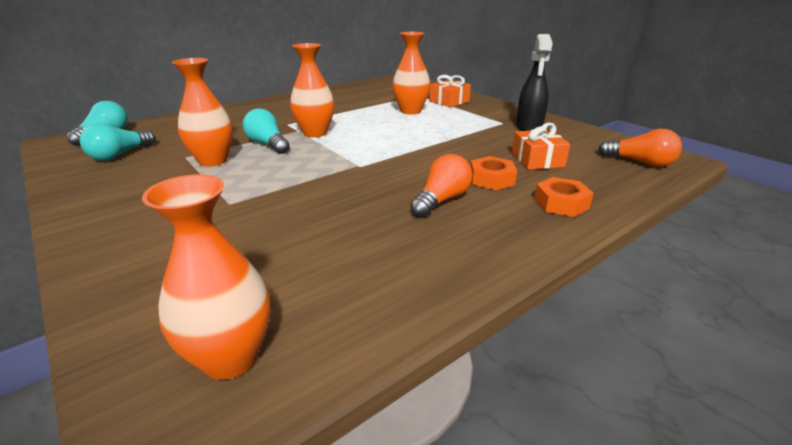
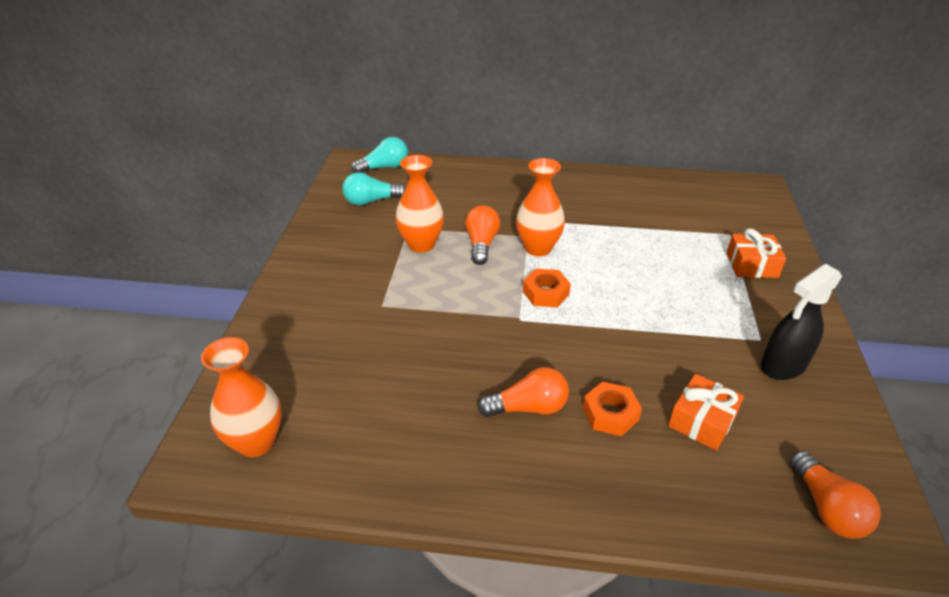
camera: 45 degrees right, 10 degrees up
turquoise light bulb [243,108,290,154] -> orange light bulb [465,205,500,265]
orange vase [392,32,430,115] -> none
orange nut [534,177,594,217] -> orange nut moved to [523,269,571,308]

